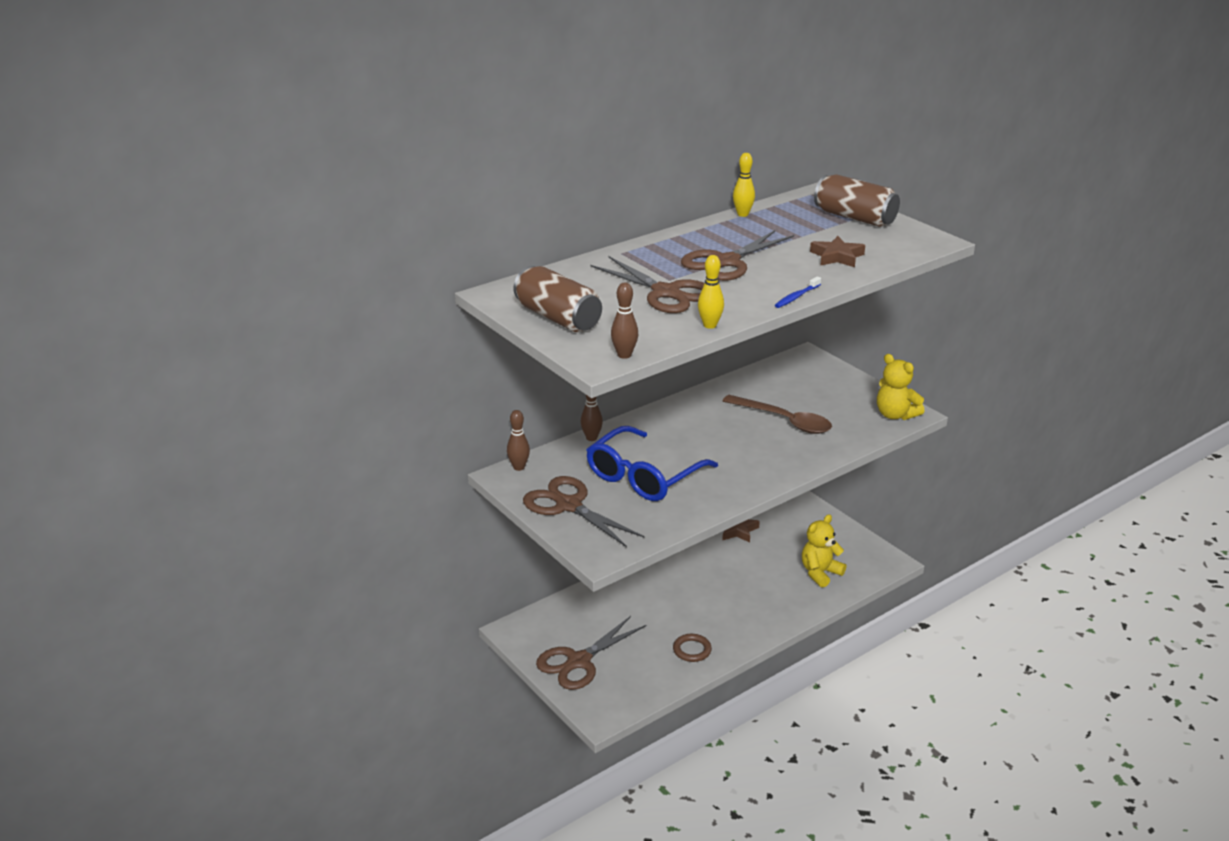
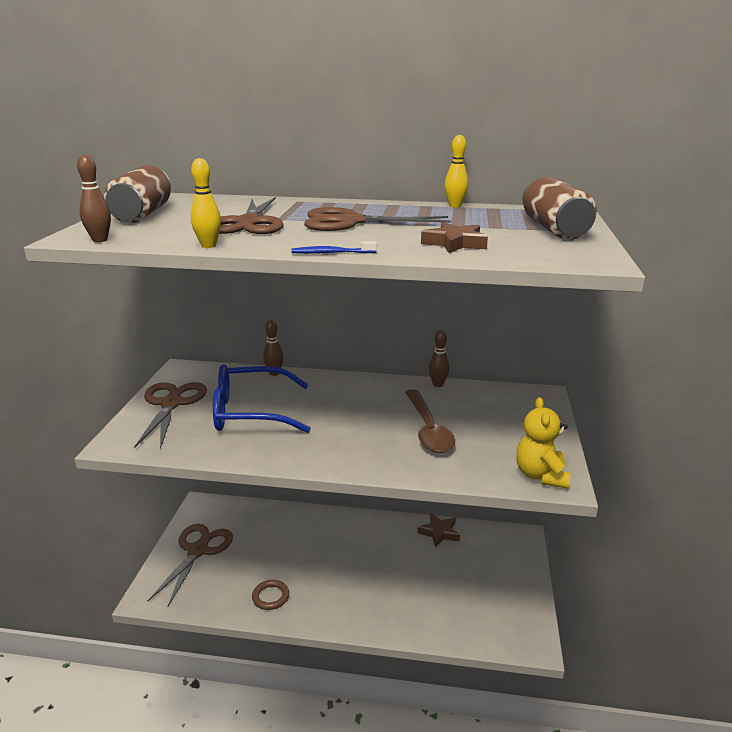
camera: 45 degrees right, 5 degrees down
brown bowling pin [507,410,530,471] -> brown bowling pin moved to [429,330,449,387]
brown scissors [536,616,647,690] -> brown scissors turned 105 degrees clockwise [148,524,233,607]
yellow teddy bear [802,514,846,588] -> none

